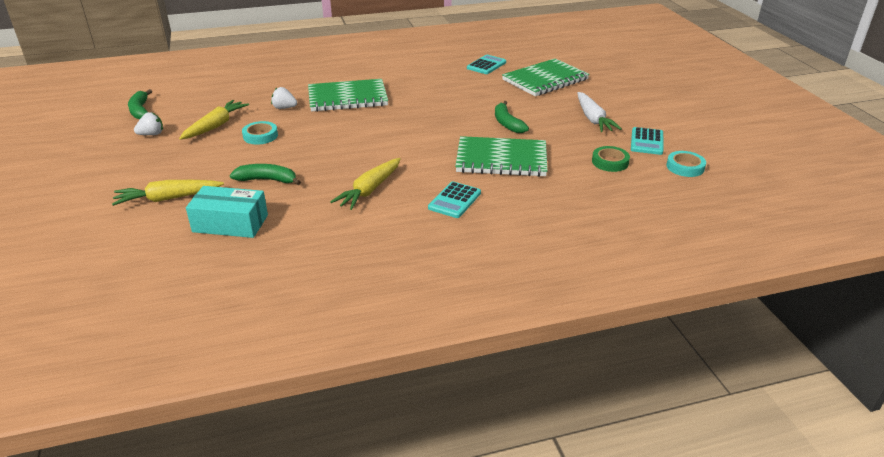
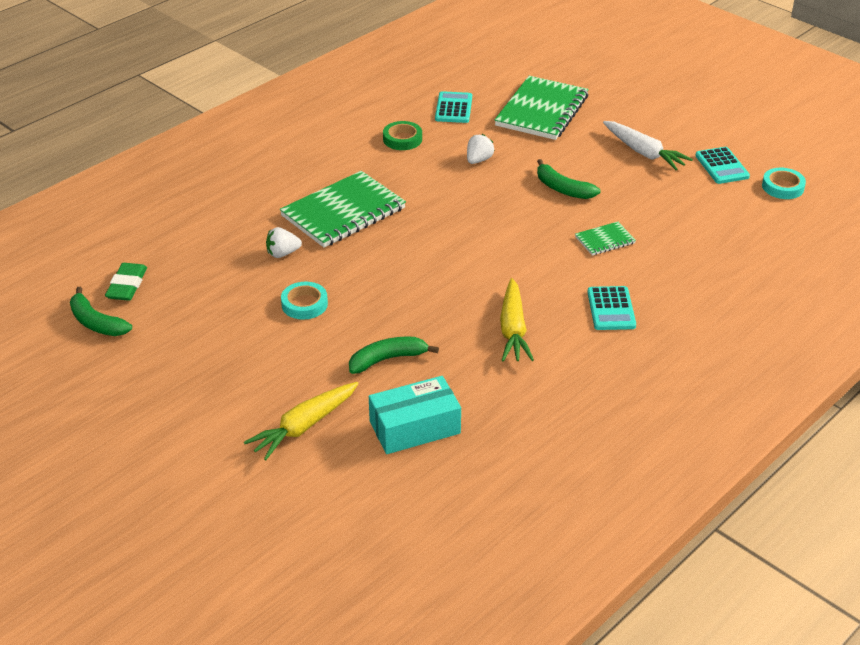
camera: 30 degrees left, 5 degrees up
white strawberry [134,112,163,135] -> white strawberry moved to [467,134,494,164]
yellow carrot [179,100,249,140] -> none
green notebook [455,136,548,177] -> green notebook [575,222,636,256], size x0.47
green tape [592,146,630,172] -> green tape moved to [383,121,422,150]
none -> green eraser [105,263,147,301]

